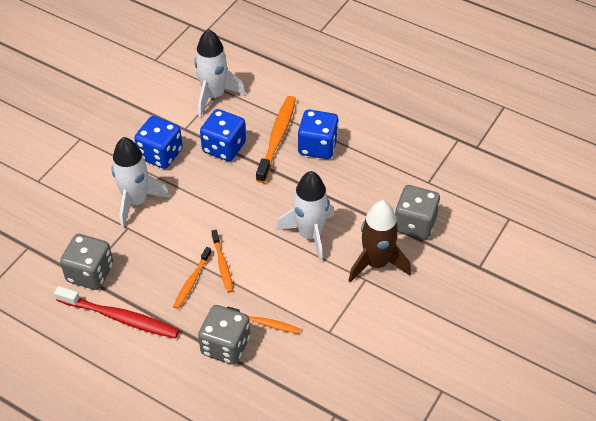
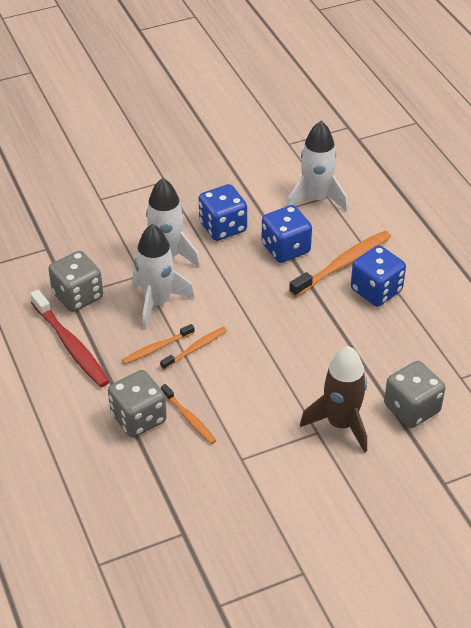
camera: 35 degrees right, 5 degrees down
orange toothbrush [212,230,233,293] -> orange toothbrush turned 150 degrees counterclockwise [160,327,227,370]
white rocket [276,171,334,262] -> white rocket moved to [132,224,195,330]

